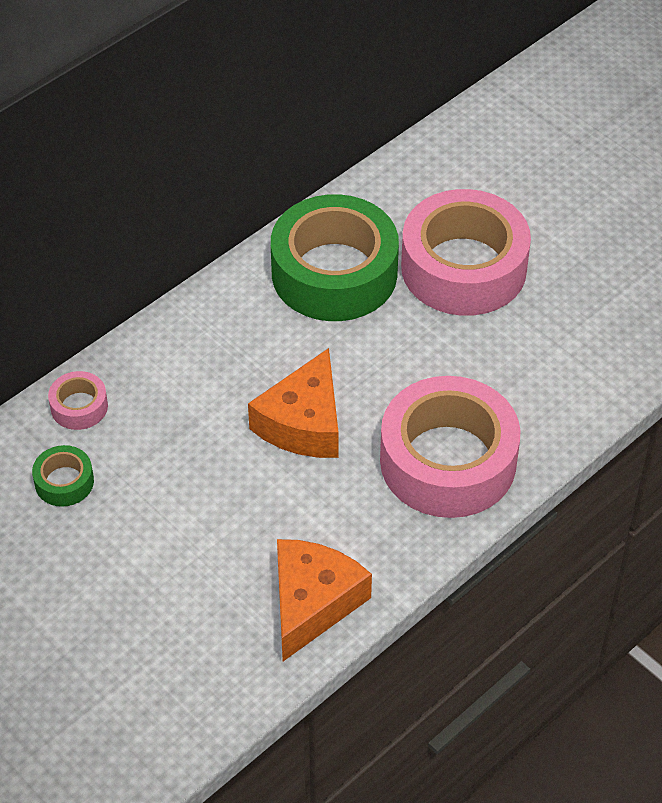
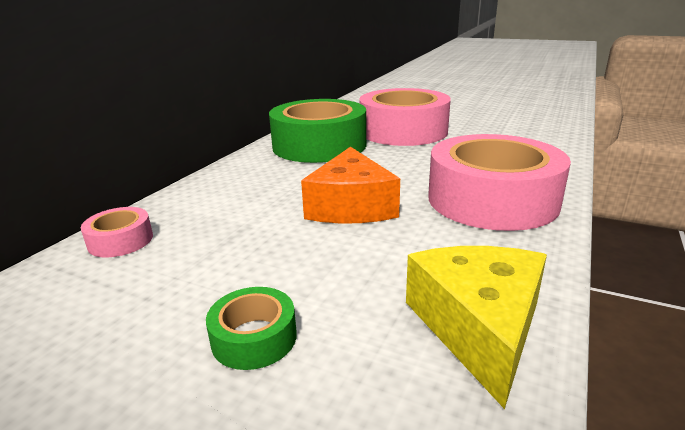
camera: 20 degrees left, 25 degrees down
green tape [32,445,94,507] -> green tape moved to [206,287,297,370]
orange cheese [277,539,372,661] -> yellow cheese [406,246,547,409]

